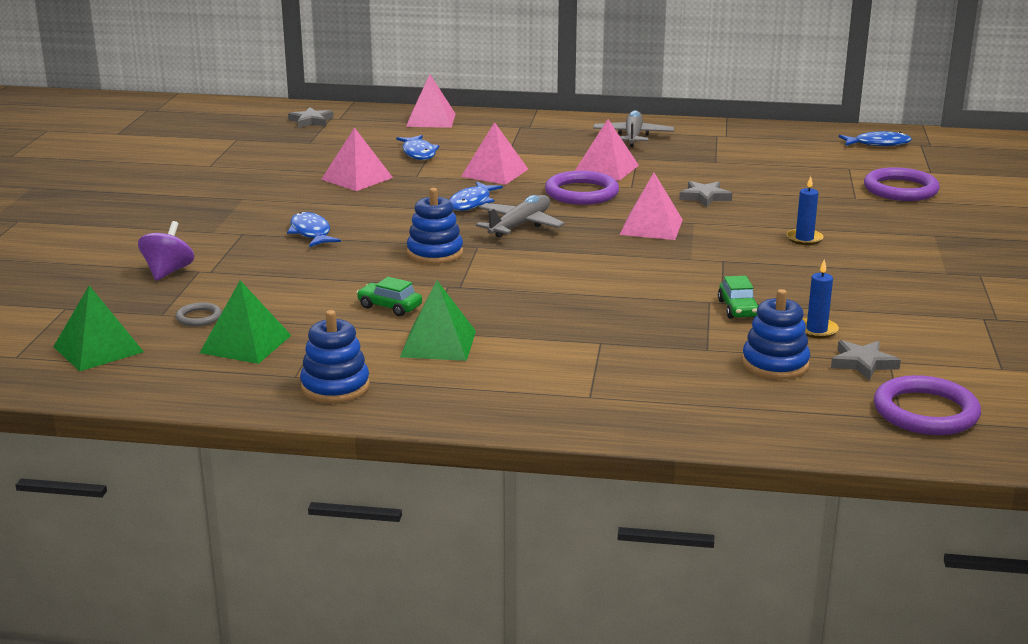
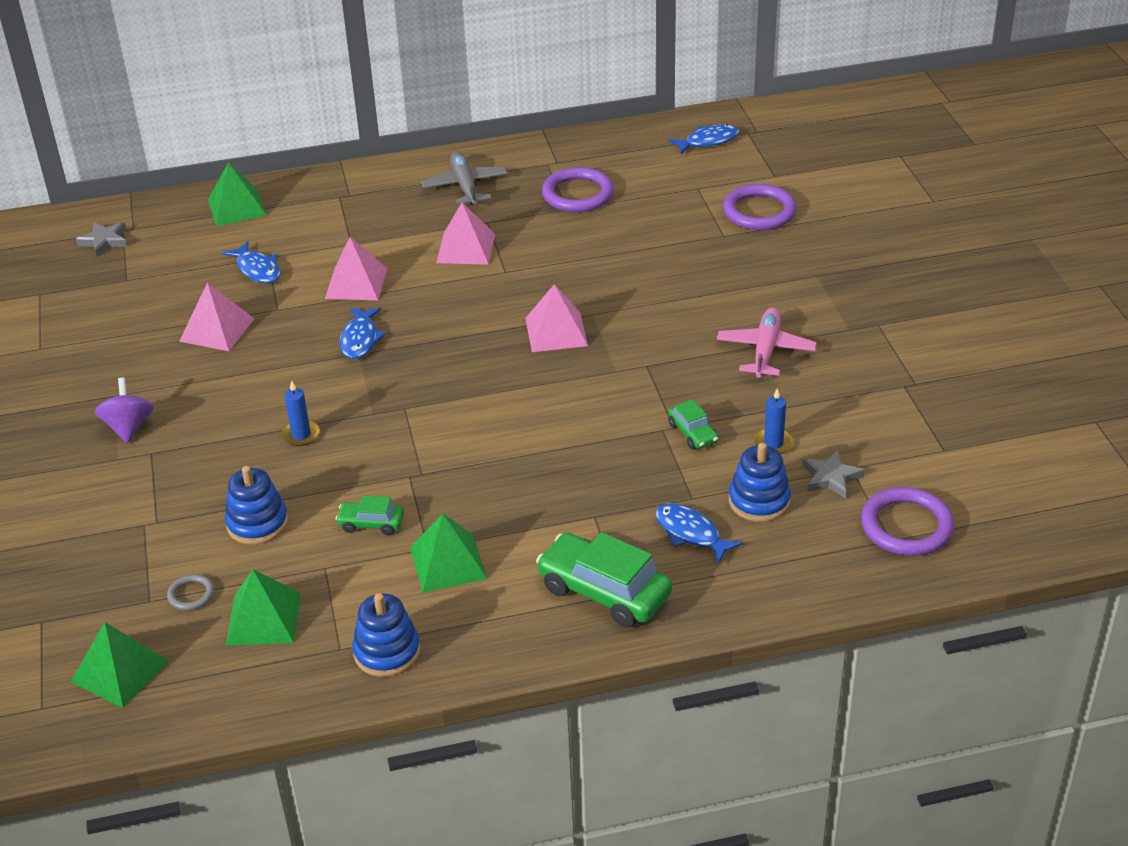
camera: 20 degrees left, 15 degrees up
purple spinning top [138,221,194,281] -> purple spinning top moved to [95,378,153,443]
blue fish [287,212,341,247] -> blue fish moved to [656,503,743,563]
pink pyramid [406,74,455,128] -> green pyramid [208,162,267,226]
blue stacking toy [407,188,463,264] -> blue stacking toy moved to [225,466,288,545]
grey plane [476,195,565,238] -> none
purple ring [545,171,619,205] -> purple ring moved to [542,167,614,212]
grey star [679,181,732,207] -> none
blue candle [786,176,824,245] -> blue candle moved to [281,380,320,446]
none -> green car [536,532,672,628]
none -> pink plane [717,307,817,378]

